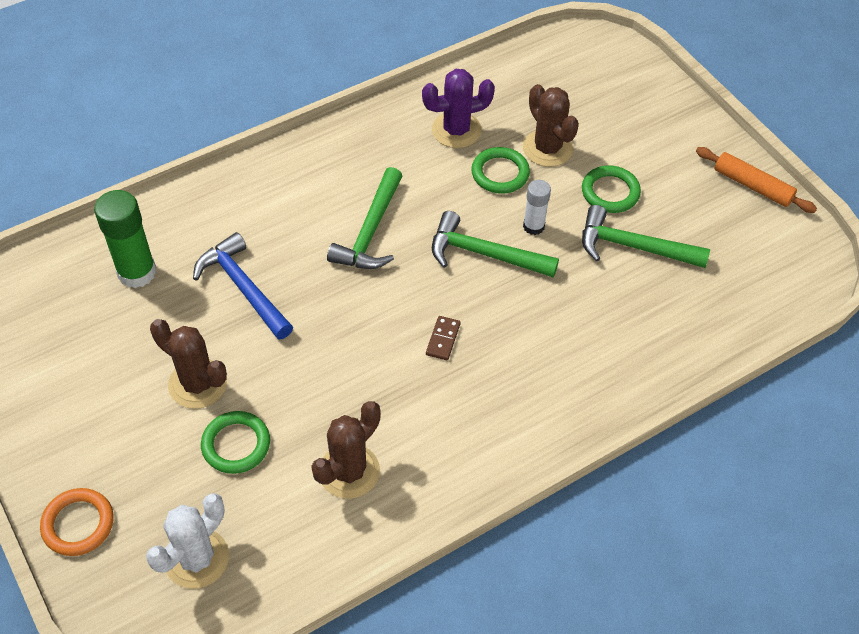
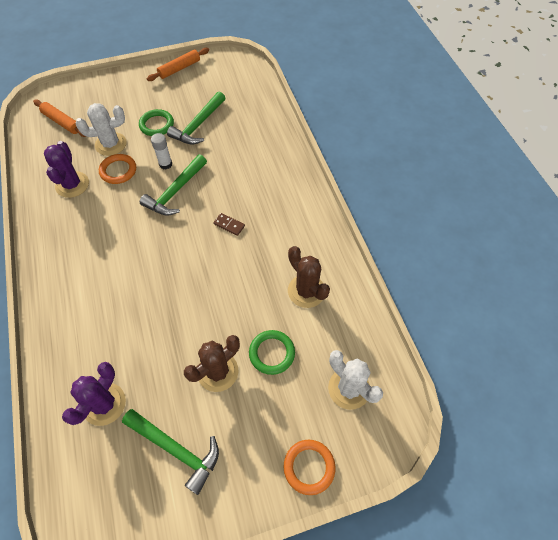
camera: 75 degrees left, 5 degrees up
green glue stick [94,190,156,288] -> purple cactus [62,362,126,426]
blue hammer [193,232,293,340] -> none
green hammer [327,167,402,269] -> green hammer moved to [122,409,219,495]
green ring [471,147,530,194] -> orange ring [99,154,136,184]
brown cactus [523,84,579,167] -> white cactus [76,103,127,156]
none -> orange rolling pin [33,100,86,137]

